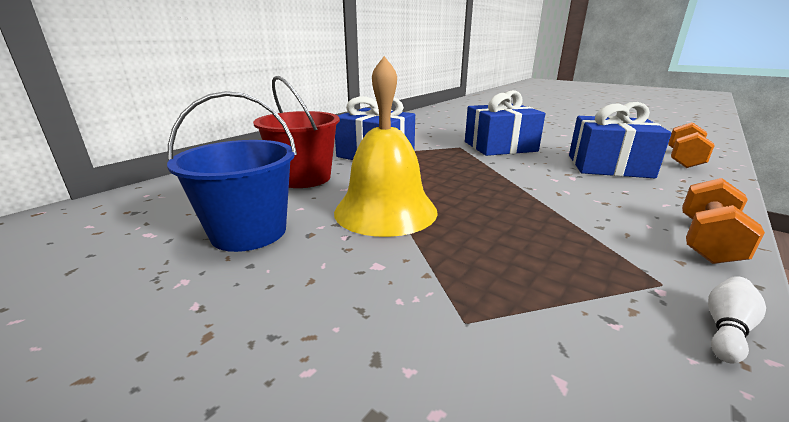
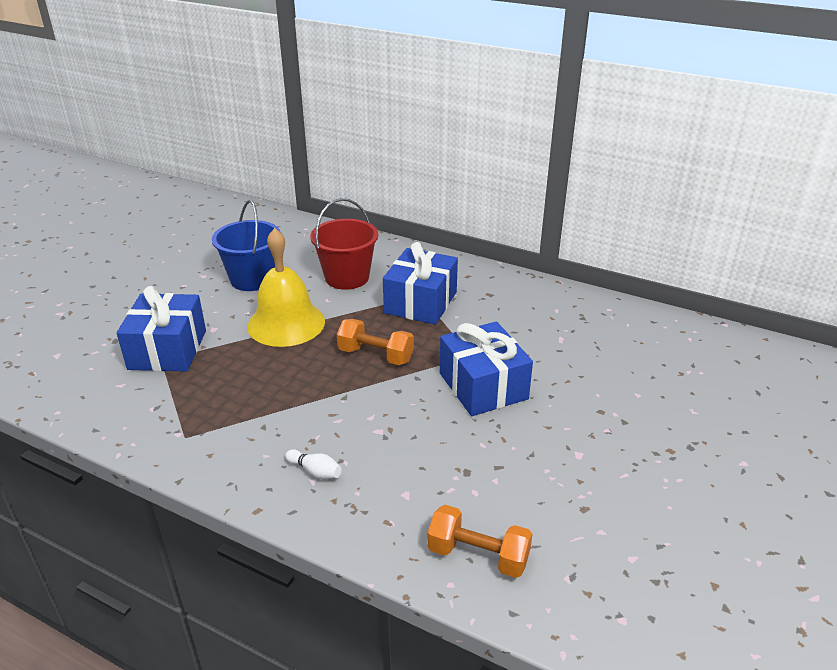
camera: 80 degrees right, 10 degrees up
blue gift [569,102,672,178] -> blue gift moved to [117,286,206,372]
orange dumbbell [682,178,765,264] -> orange dumbbell moved to [337,319,414,365]
white bowling pin [708,276,766,364] -> white bowling pin moved to [285,449,342,479]

